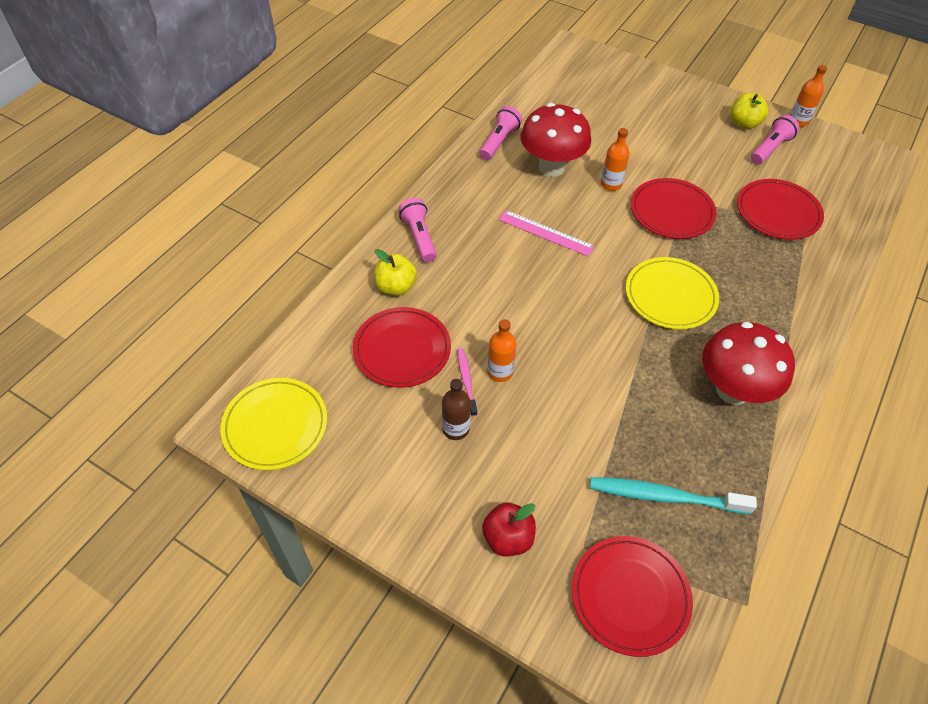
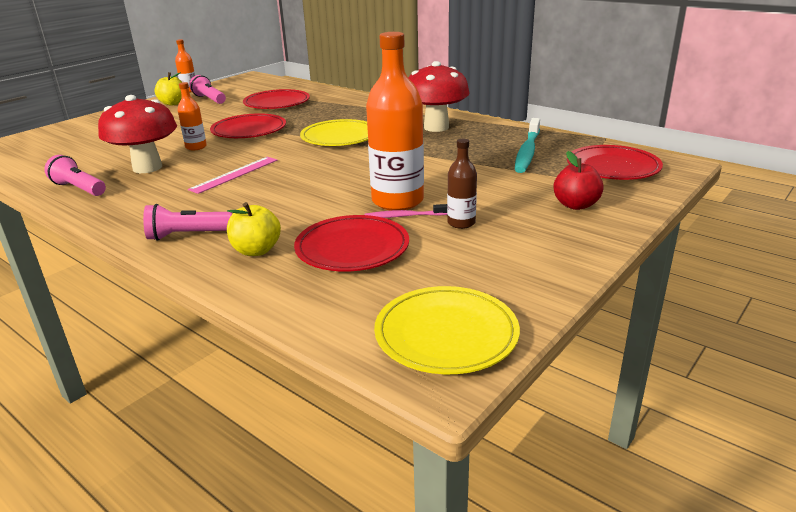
camera: 80 degrees left, 25 degrees down
orange bottle [487,319,517,382] -> orange bottle [366,32,424,210], size x2.01

